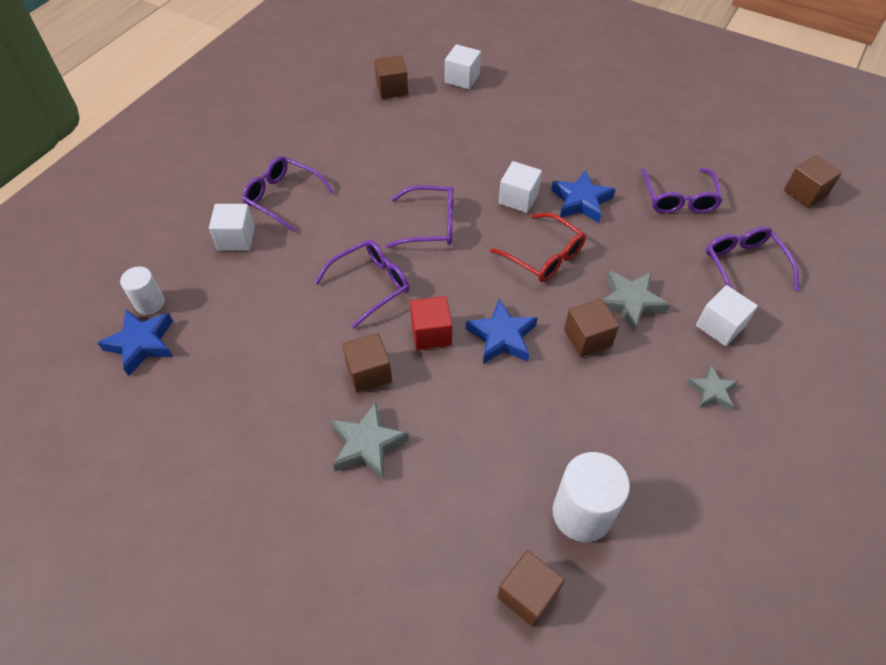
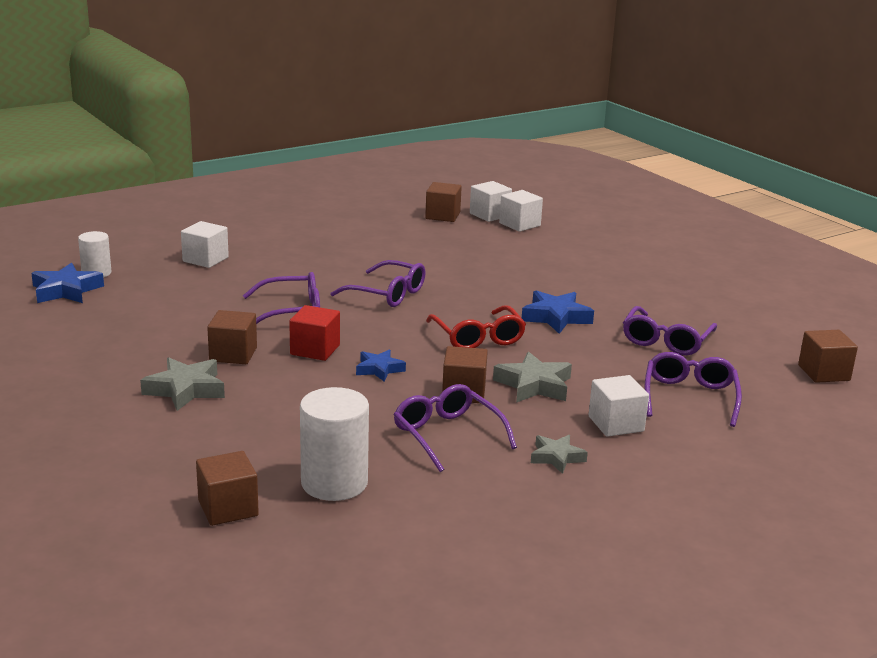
camera: 25 degrees right, 30 degrees down
purple glasses [242,156,334,233] -> purple glasses moved to [394,384,517,472]
blue star [466,299,538,364] -> blue star [356,349,406,382], size x0.64
white cube [499,161,542,213] -> white cube moved to [470,181,512,222]

